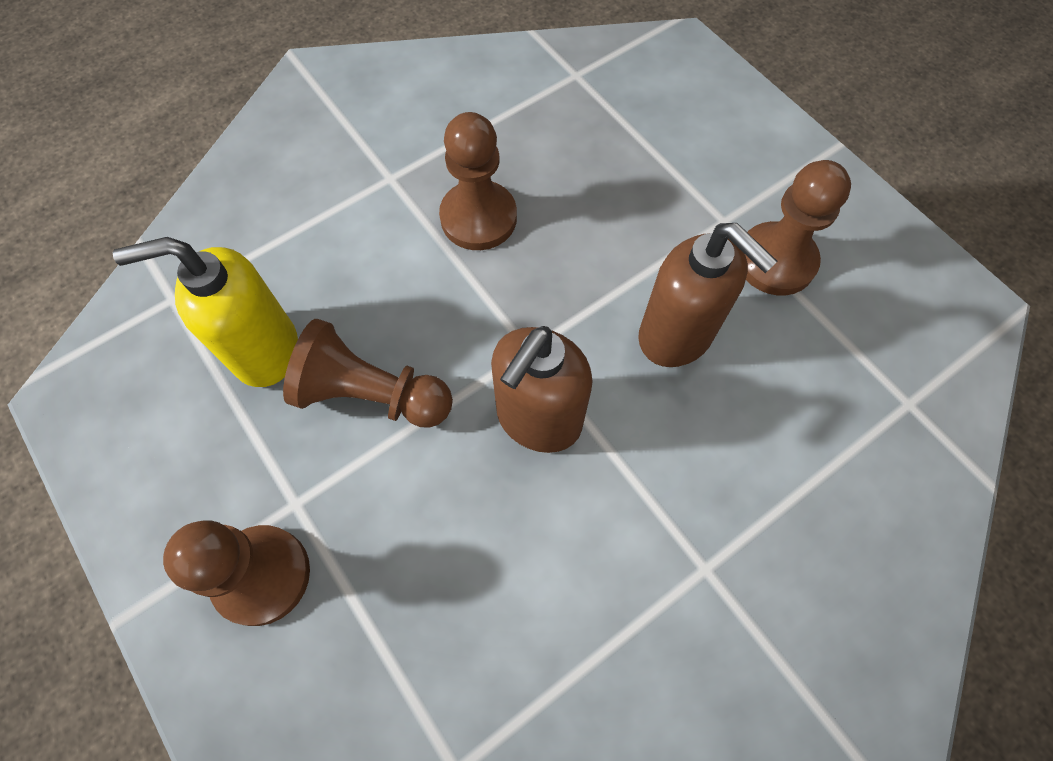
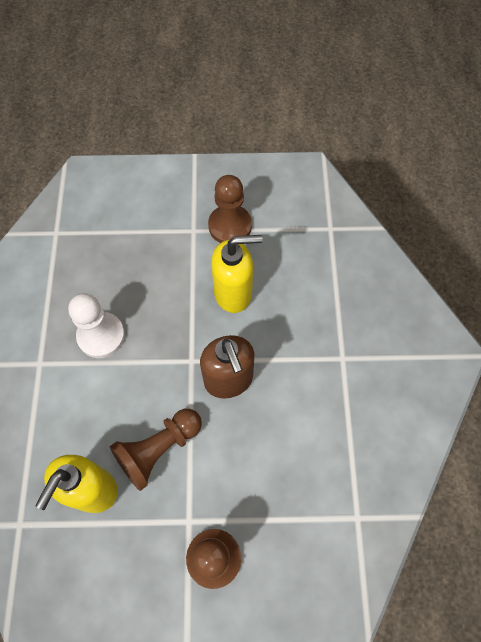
camera: 55 degrees left, 0 degrees up
brown pawn [439,112,517,250] -> white pawn [68,293,125,358]
brown soap dispenser [638,223,778,367] -> yellow soap dispenser [211,235,263,313]

